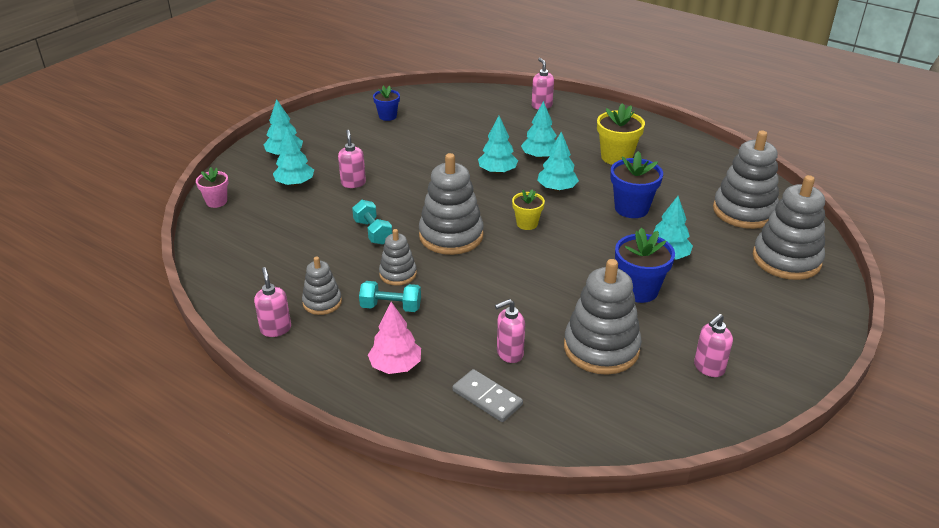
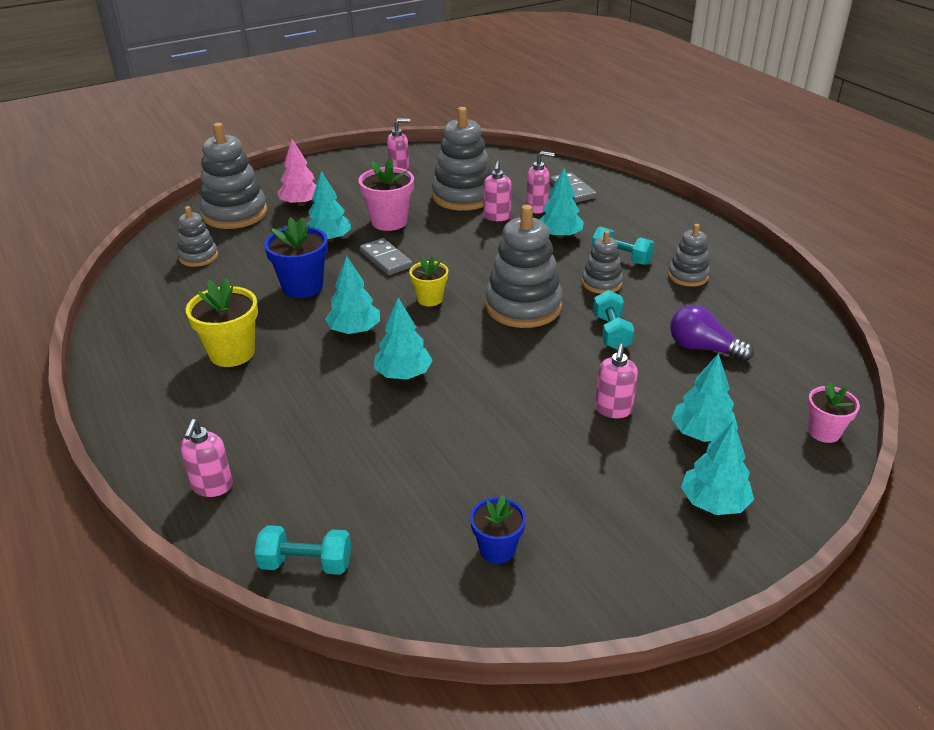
camera: 155 degrees left, 0 degrees up
pink soap dispenser [254,267,291,337] -> pink soap dispenser moved to [483,161,512,221]
pink tree [368,302,421,374] -> pink tree moved to [278,139,316,206]
turquoise tree [521,101,557,159] -> turquoise tree moved to [540,168,584,239]
blue flower pot [615,227,675,303] -> pink flower pot [358,157,414,231]
grey stacking toy [713,130,779,229] -> grey stacking toy [177,206,218,267], size x0.55
none -> turquoise dumbbell [254,525,351,575]
none -> grey domino [360,238,413,275]
none -> purple light bulb [670,305,754,362]

